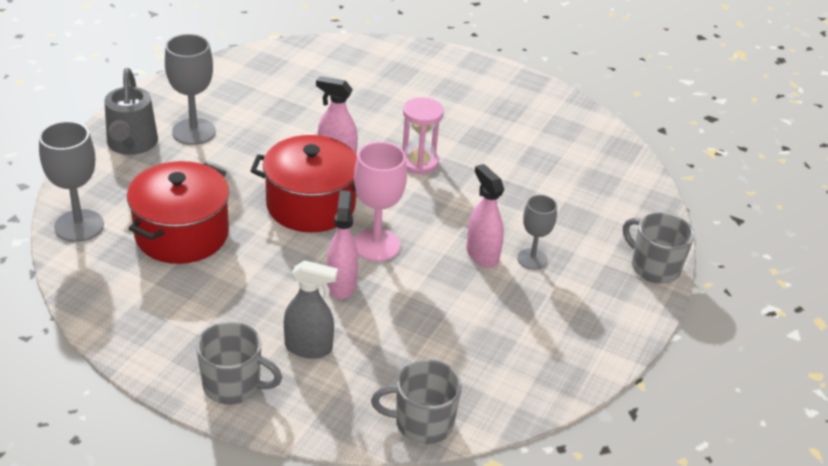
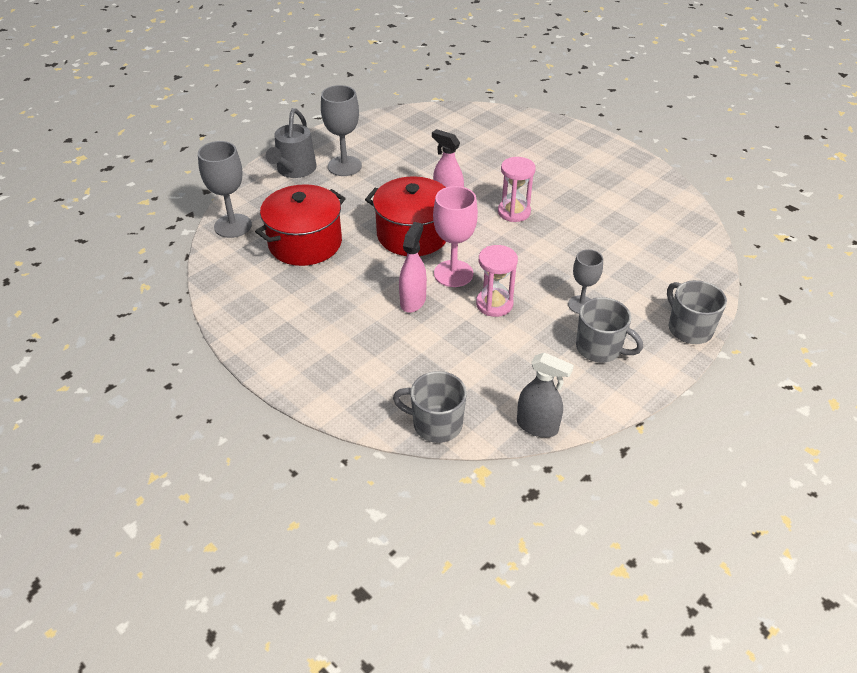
camera: 20 degrees right, 5 degrees up
grey mug [196,322,282,404] -> grey mug moved to [576,297,643,363]
grey spray bottle [284,260,338,358] -> grey spray bottle moved to [517,352,574,438]
pink spray bottle [466,164,504,268] -> none
none -> pink hourglass [476,245,518,317]

